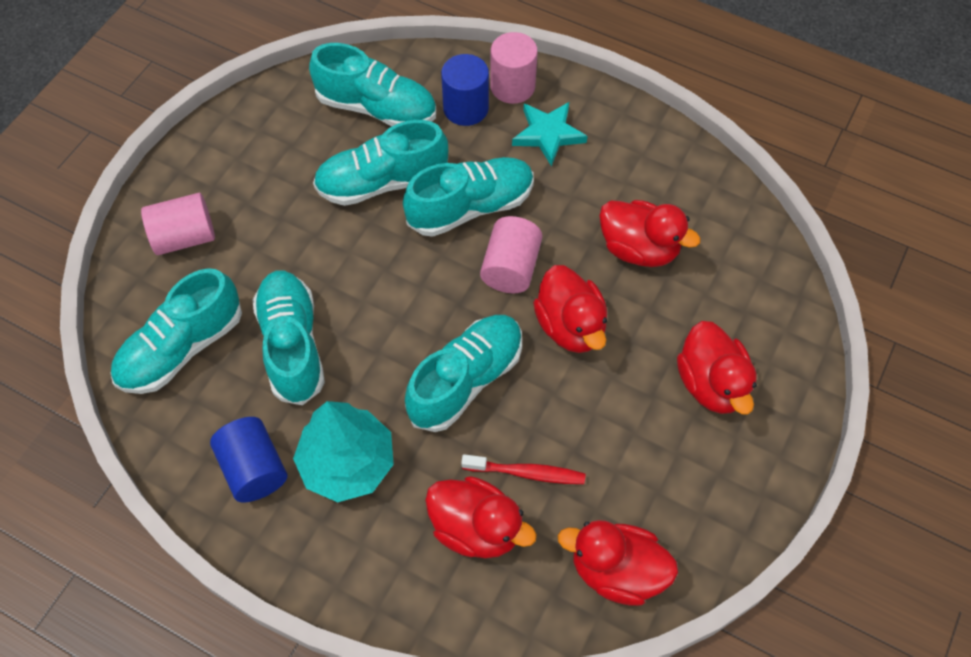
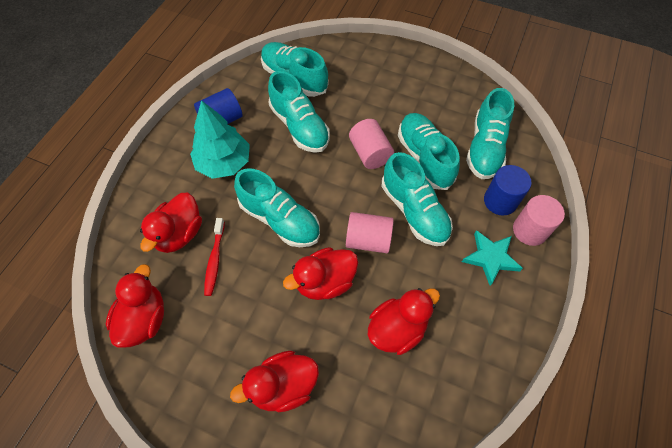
camera: 85 degrees right, 0 degrees up
pink cylinder [141,193,215,255] -> pink cylinder moved to [349,119,394,169]
turquoise shoe [252,271,325,405] -> turquoise shoe turned 75 degrees clockwise [268,71,330,153]
red duck [599,200,701,267] -> red duck turned 150 degrees counterclockwise [368,288,440,355]

